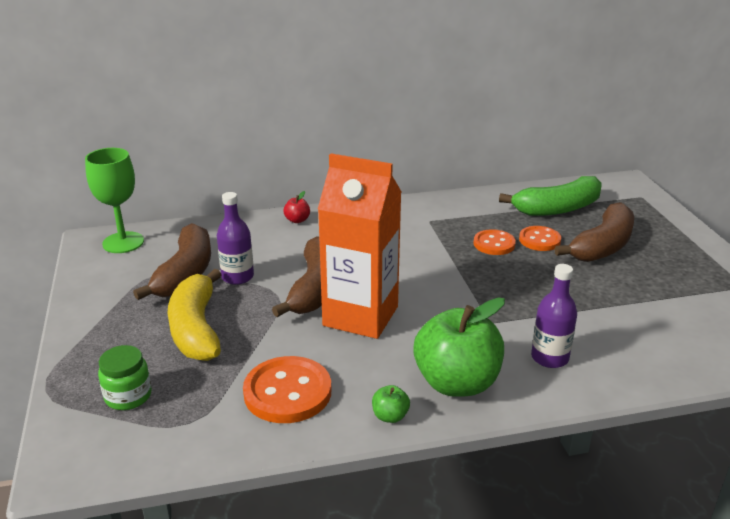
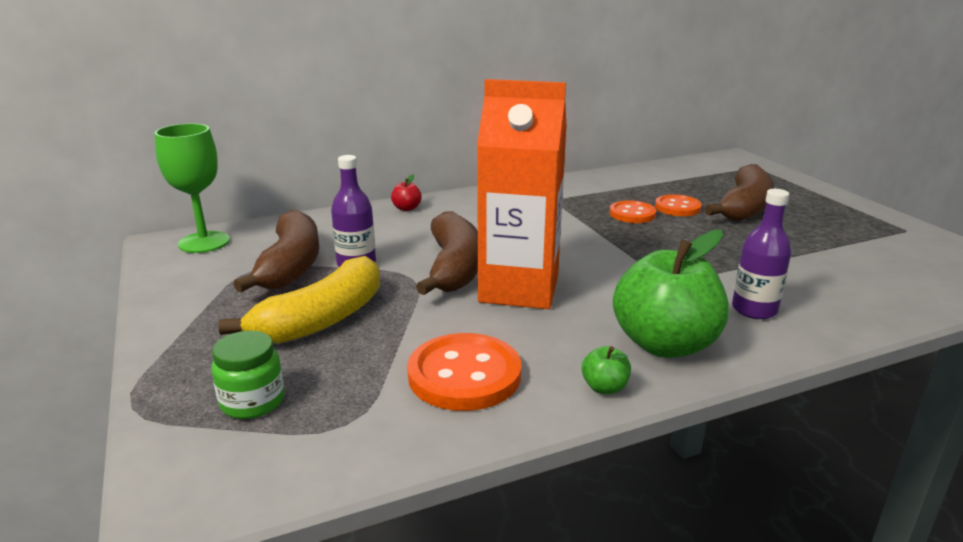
camera: 10 degrees left, 5 degrees down
yellow banana [167,269,222,361] -> yellow banana turned 120 degrees counterclockwise [218,256,380,344]
green banana [499,176,602,216] -> none

